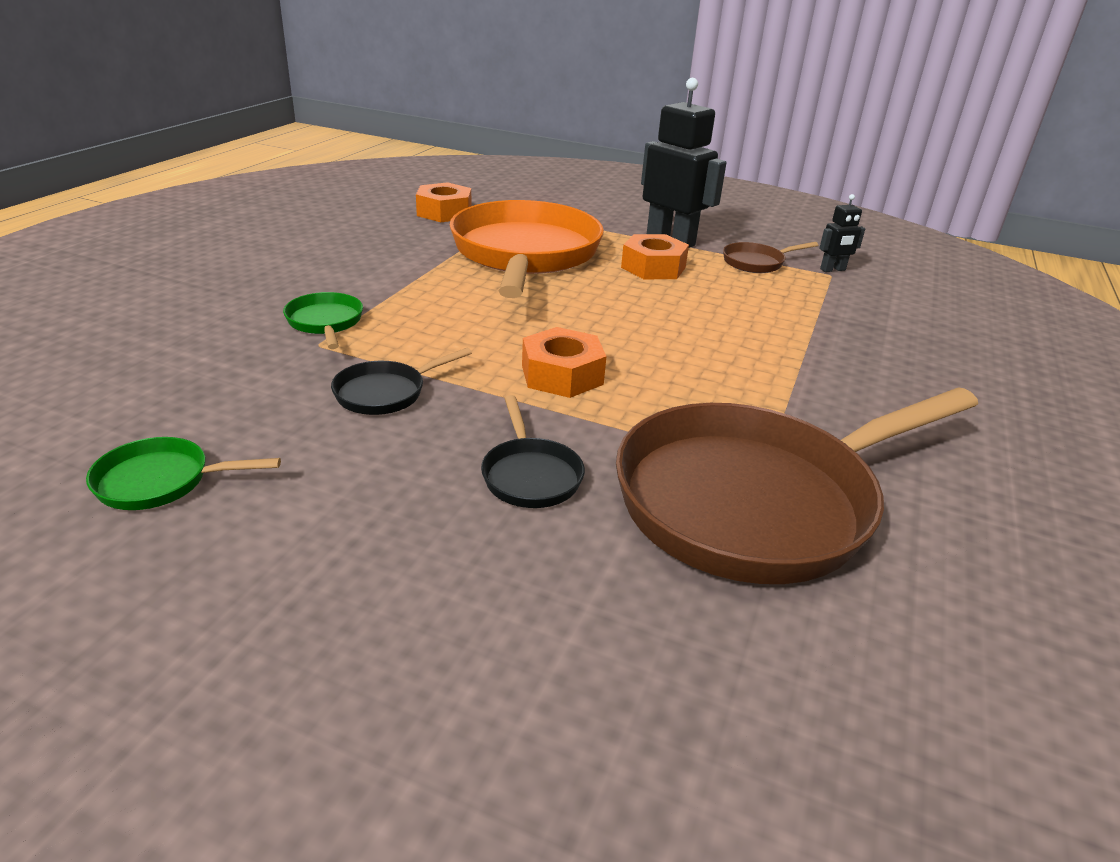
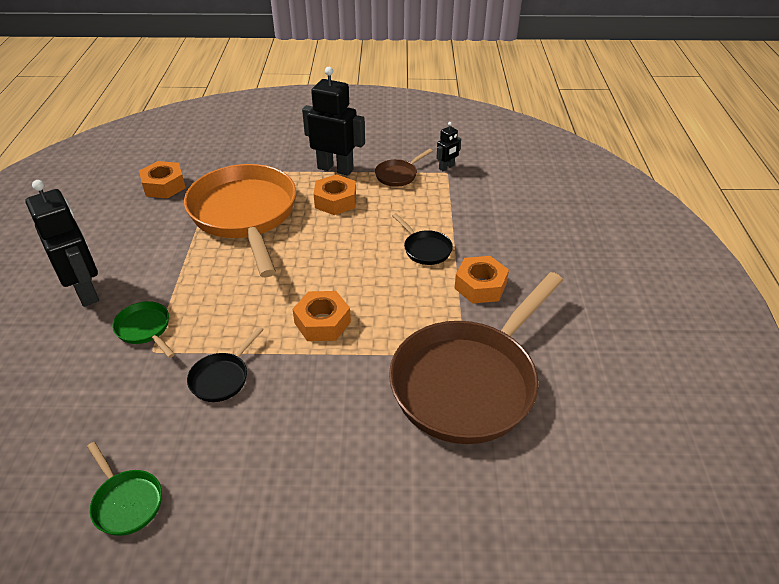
camera: 20 degrees left, 10 degrees up
green pan [86,437,281,510] -> green pan turned 105 degrees counterclockwise [87,442,162,536]
black pan [481,395,585,508] -> black pan moved to [392,213,453,265]
none -> black robot [25,180,99,307]
none -> orange nut [454,256,509,304]

